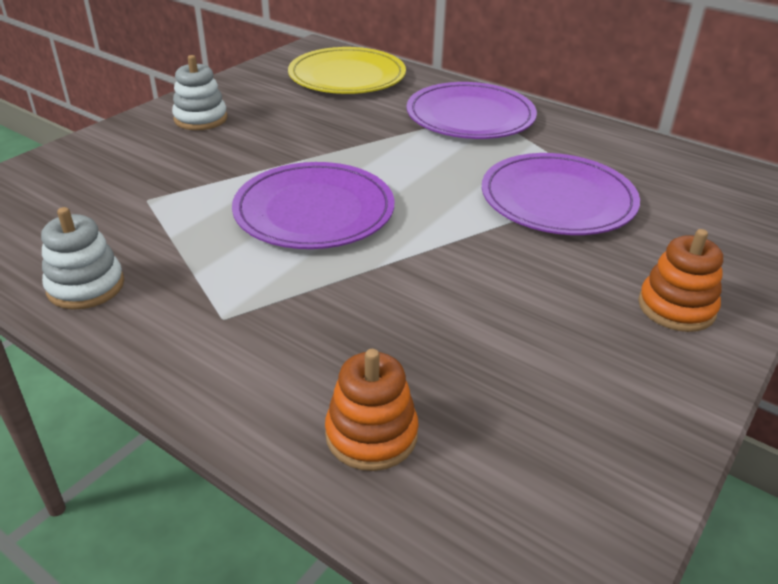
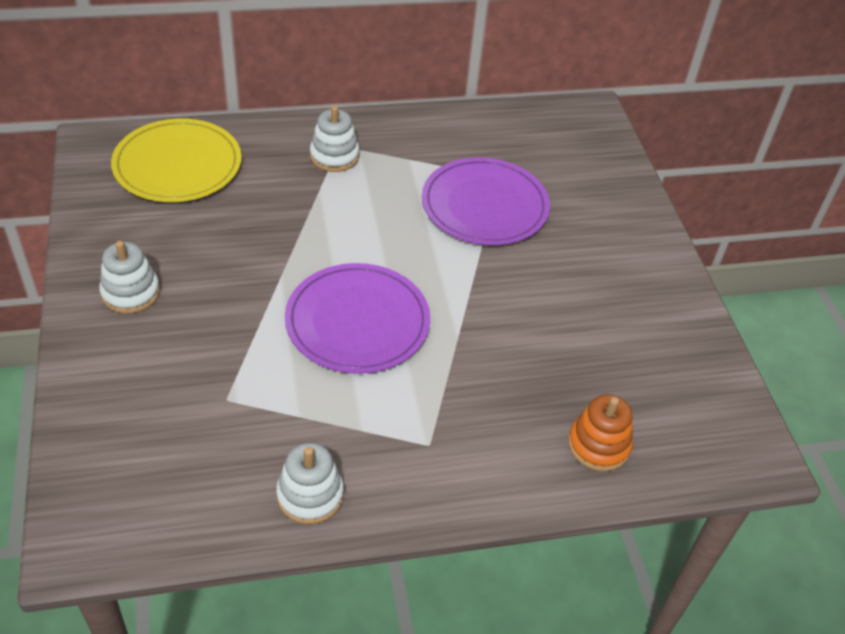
camera: 50 degrees left, 10 degrees up
purple plate [407,82,537,139] -> white stacking toy [310,106,360,172]
orange stacking toy [638,229,723,332] -> none

